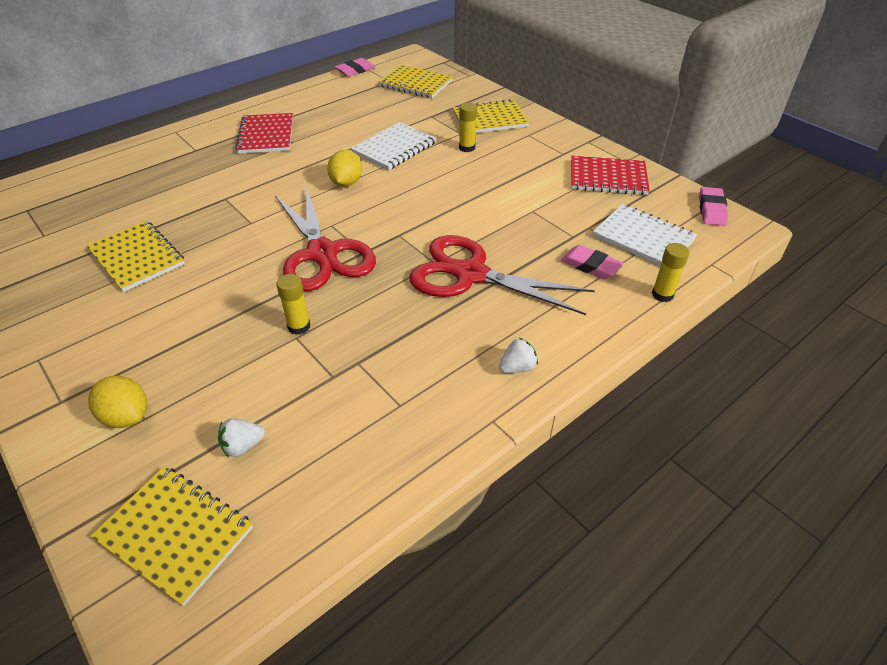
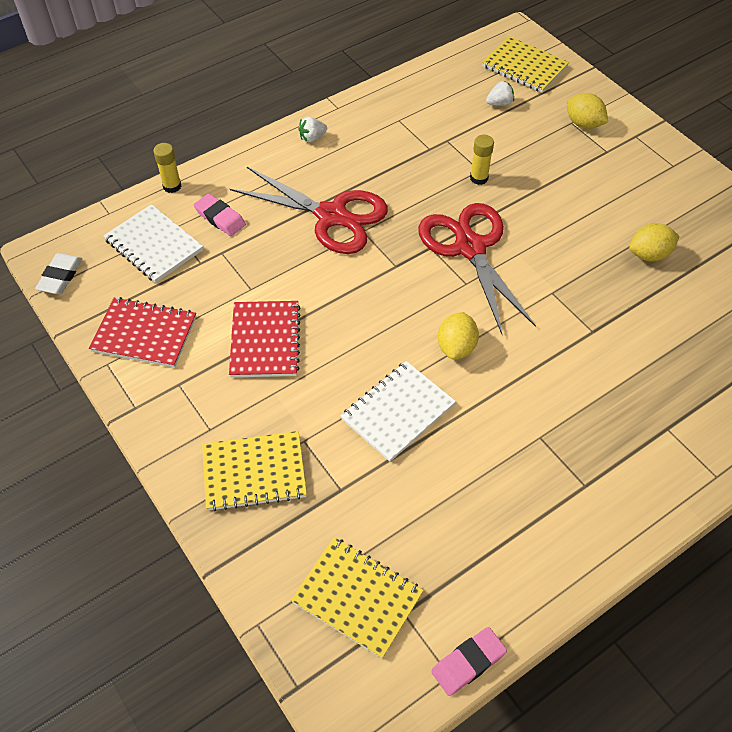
camera: 175 degrees left, 10 degrees up
yellow notebook [86,221,185,292] -> yellow lemon [629,223,680,262]
red notebook [235,113,293,154] -> red notebook moved to [229,301,301,378]
yellow glue stick [459,103,477,152] -> none
pink eraser [699,187,729,226] -> white eraser [35,253,82,294]

